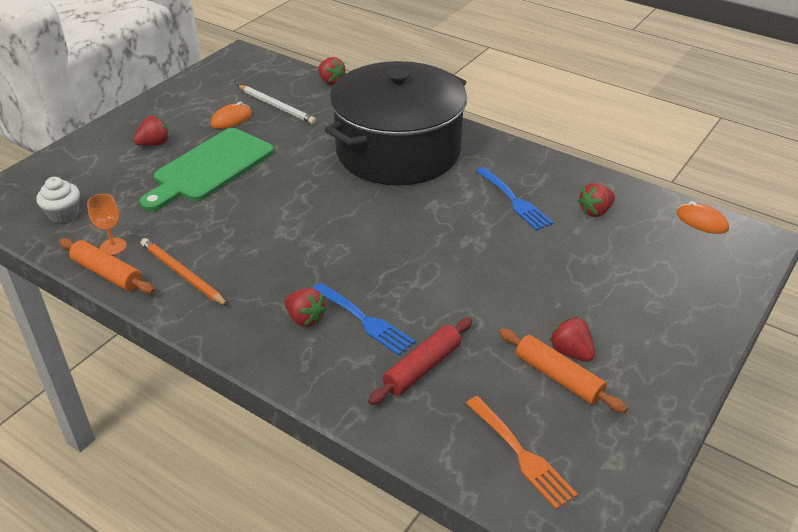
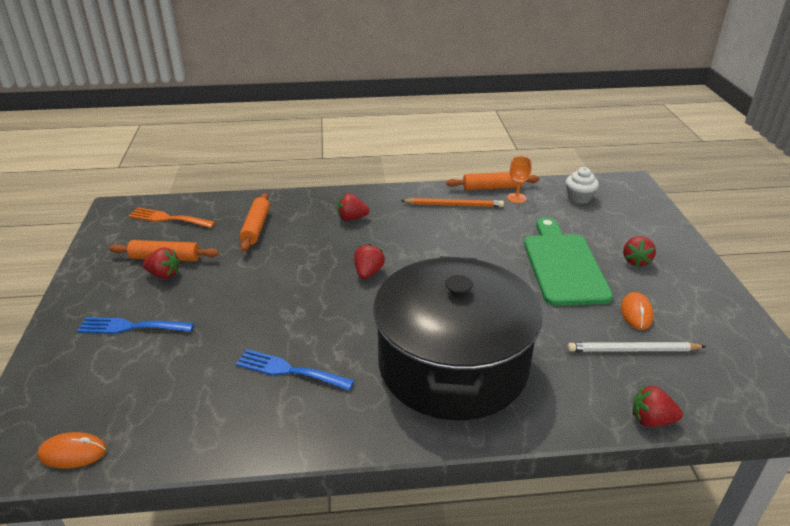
camera: 140 degrees right, 5 degrees down
blue fork [312,283,415,355] -> blue fork moved to [77,317,194,334]
red rolling pin [368,317,472,405] -> orange rolling pin [239,193,270,252]
red strawberry [578,183,615,217] -> red strawberry moved to [354,244,385,279]

